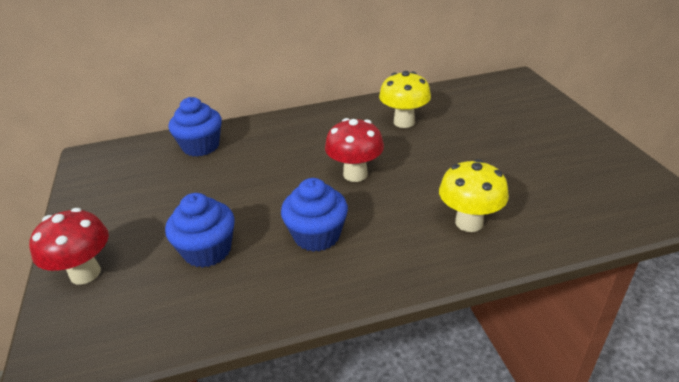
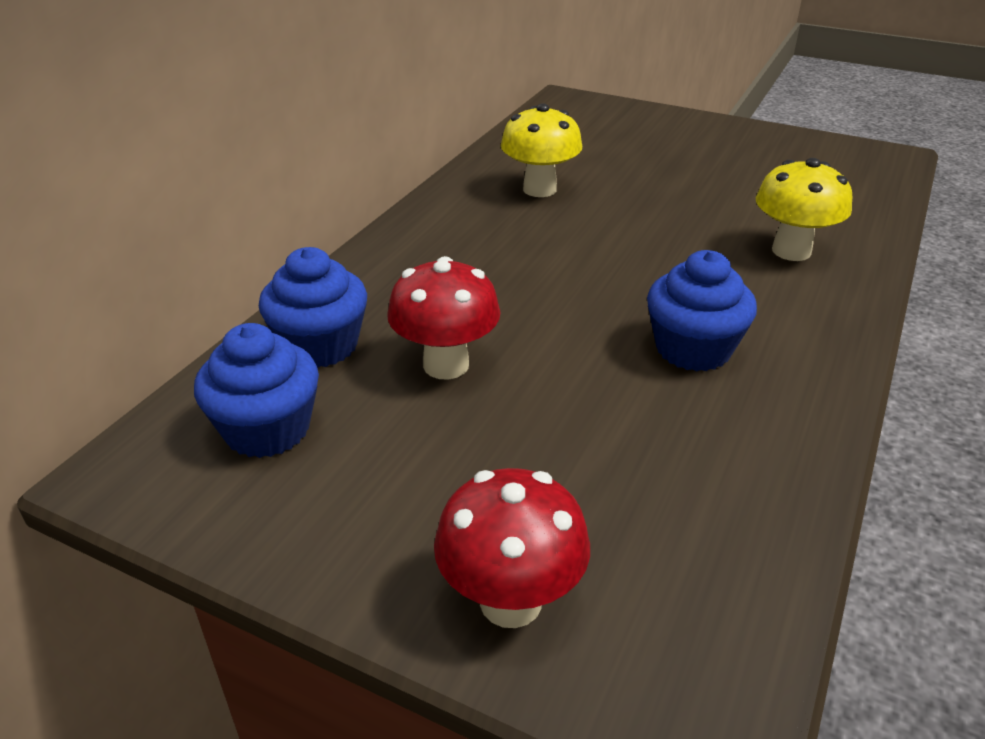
camera: 50 degrees left, 0 degrees up
blue cupcake [165,193,235,268] -> blue cupcake moved to [194,323,319,458]
red mushroom [325,118,384,182] -> red mushroom moved to [387,256,500,380]

